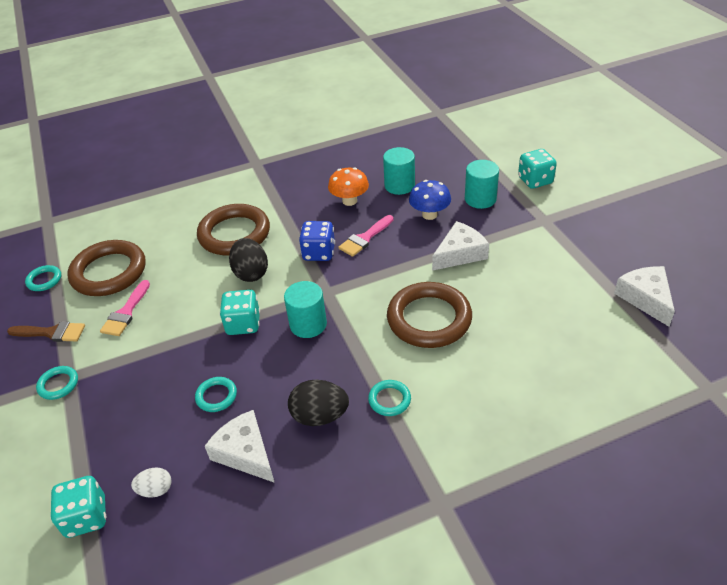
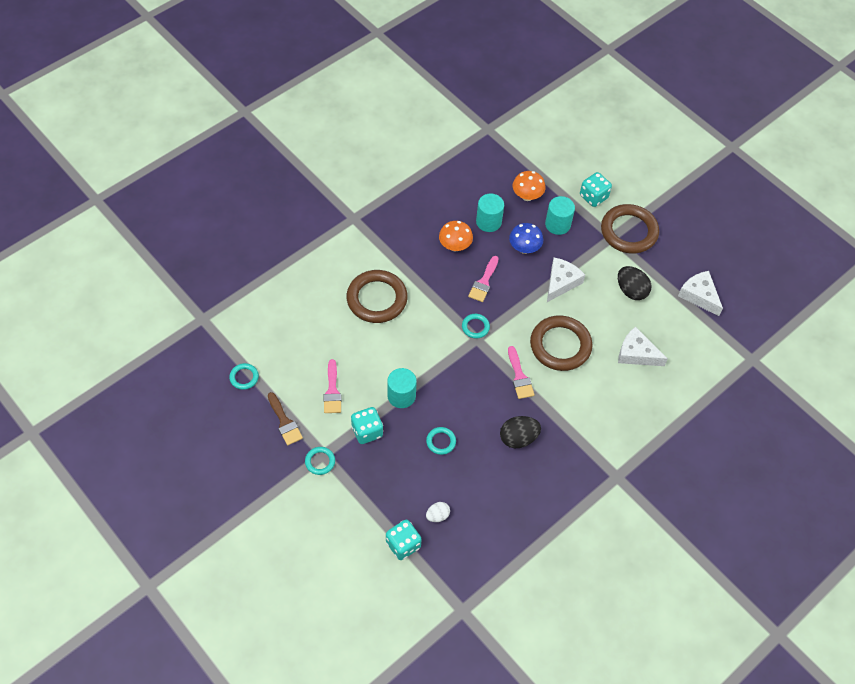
camera: 25 degrees left, 15 degrees up
brown brush [7,322,85,342] -> brown brush turned 75 degrees clockwise [268,392,303,445]
brown ring [67,240,146,296] -> brown ring moved to [601,204,659,254]
white cheese [205,410,275,483] -> white cheese moved to [618,327,668,366]
turquoise dice [220,290,260,335] -> turquoise dice moved to [351,407,383,444]
black egg [229,238,268,282] -> black egg moved to [618,266,652,300]
turquoise cylinder [284,281,327,338] -> turquoise cylinder moved to [387,368,417,408]
blue dice [299,221,335,261] -> none
turquoise ring [368,380,411,416] -> turquoise ring moved to [462,314,490,339]
none -> pink brush [508,346,534,399]
none -> orange mushroom [513,171,546,201]

